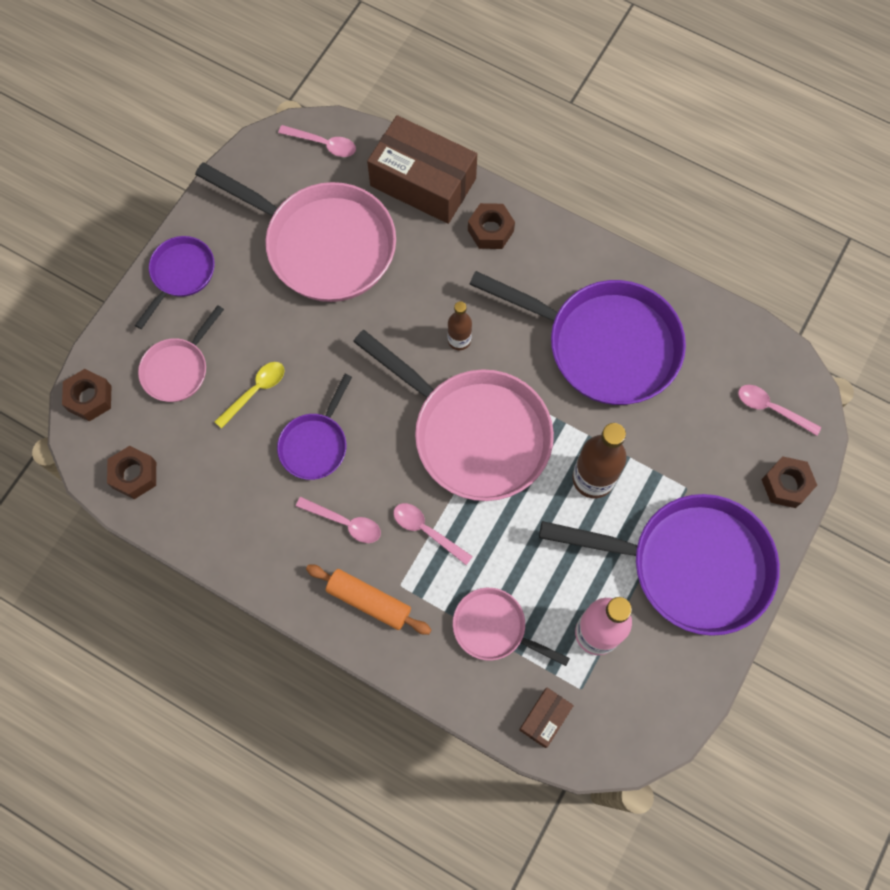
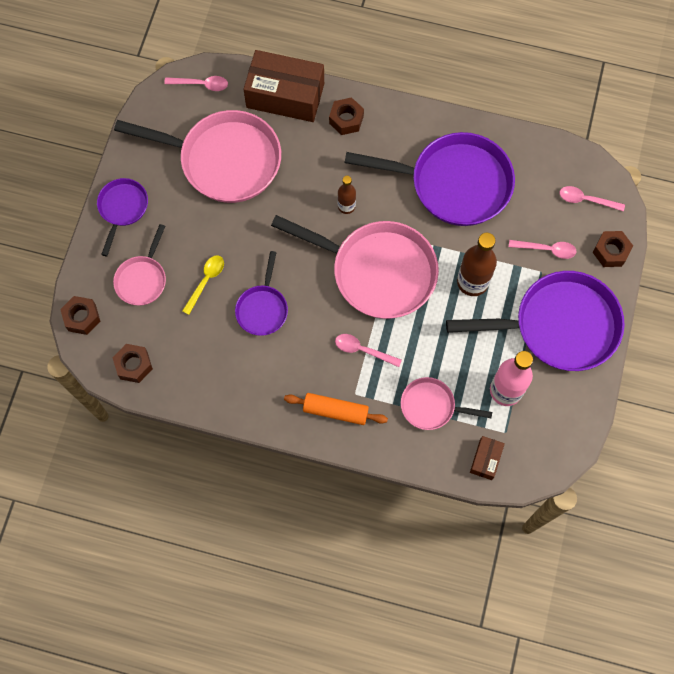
camera: 15 degrees left, 0 degrees up
pink spoon [296,497,381,543] -> pink spoon moved to [509,240,577,259]

